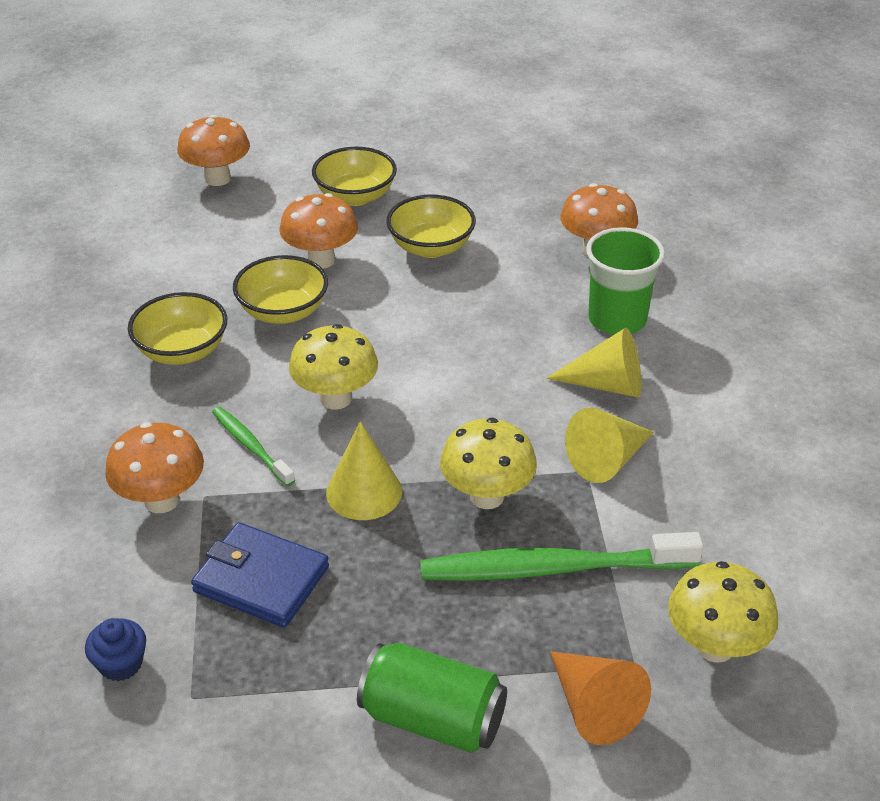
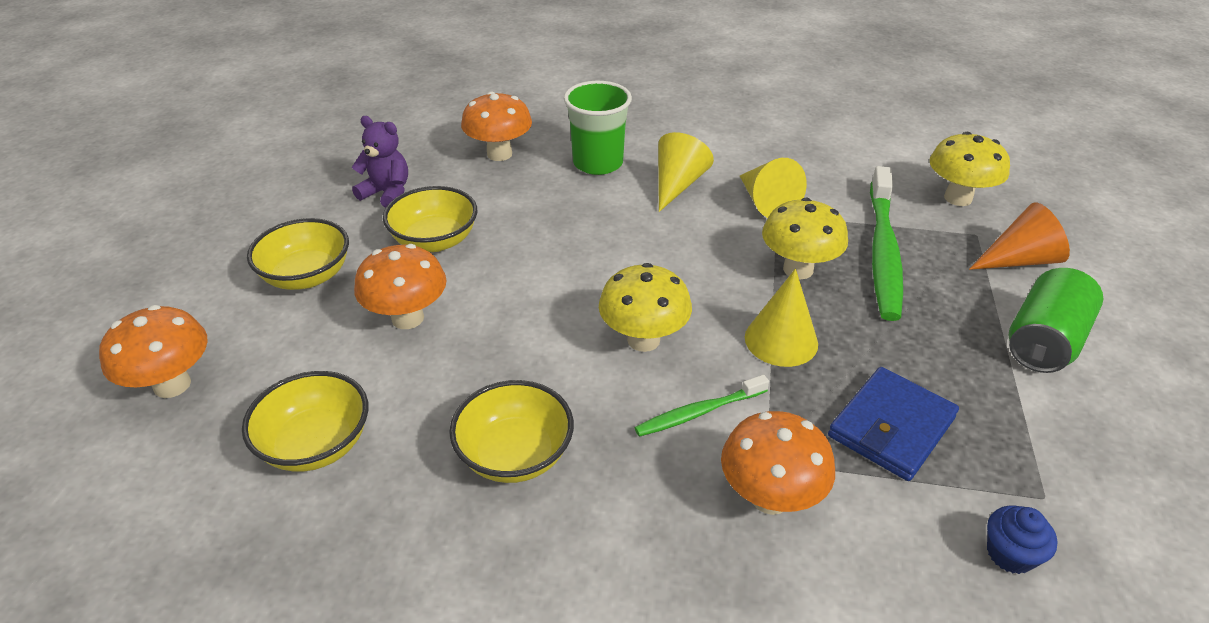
camera: 75 degrees left, 0 degrees up
yellow bowl [233,255,328,324] -> yellow bowl moved to [242,371,368,472]
none -> purple teddy bear [351,116,408,208]

